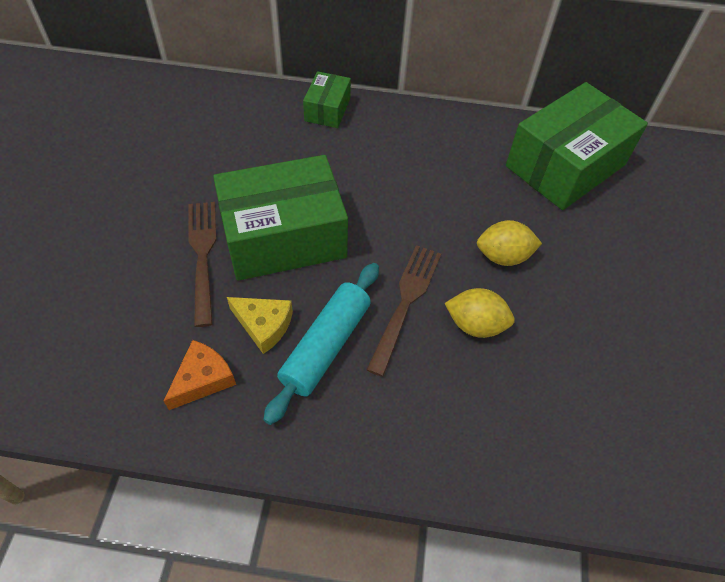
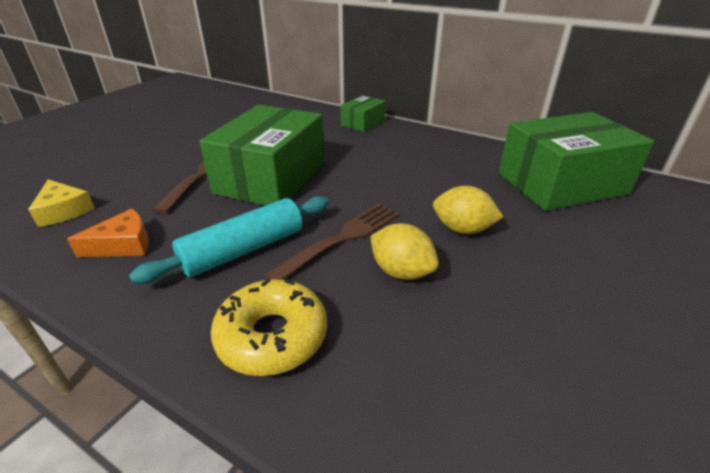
camera: 25 degrees right, 20 degrees down
green box [213,155,348,281] -> green box turned 75 degrees counterclockwise [199,105,324,206]
yellow cheese [227,297,293,354] -> yellow cheese moved to [28,179,95,227]
none -> yellow donut [211,279,327,376]

